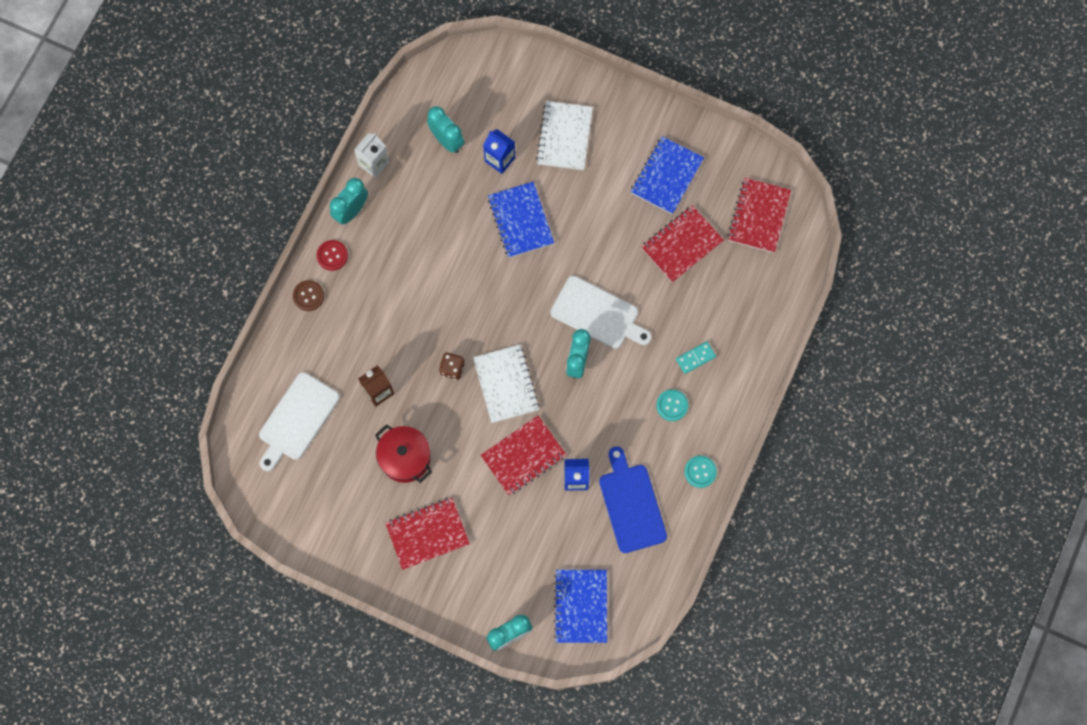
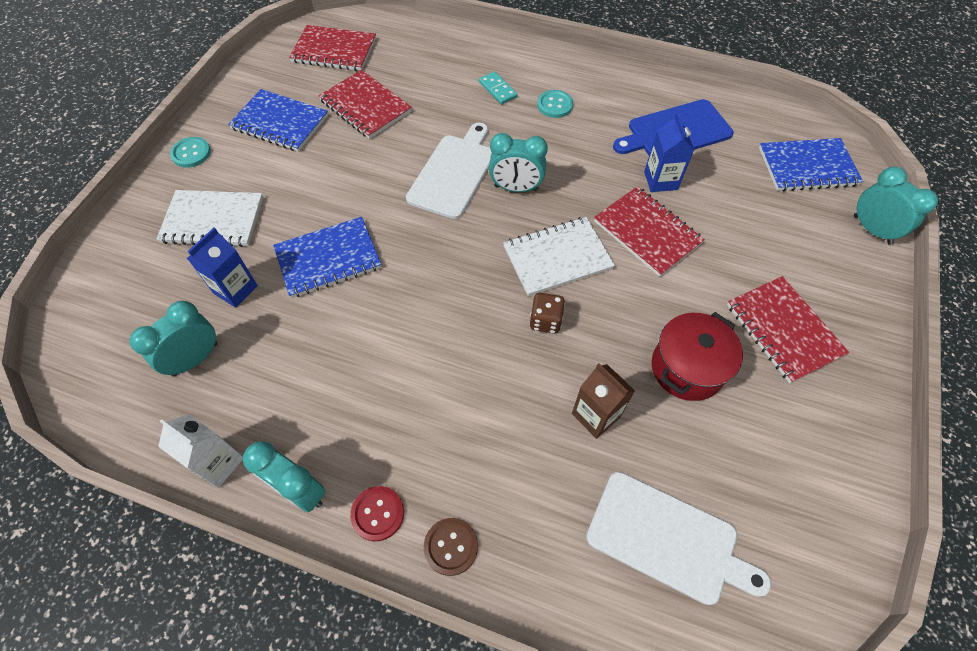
camera: 95 degrees left, 15 degrees down
turquoise button [684,456,717,488] -> turquoise button moved to [170,137,211,168]

